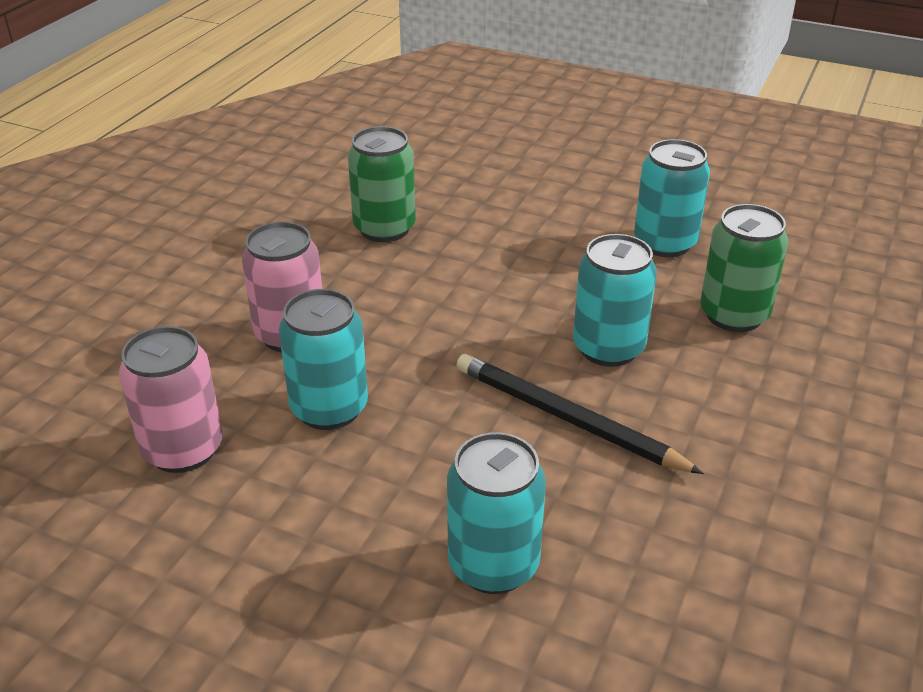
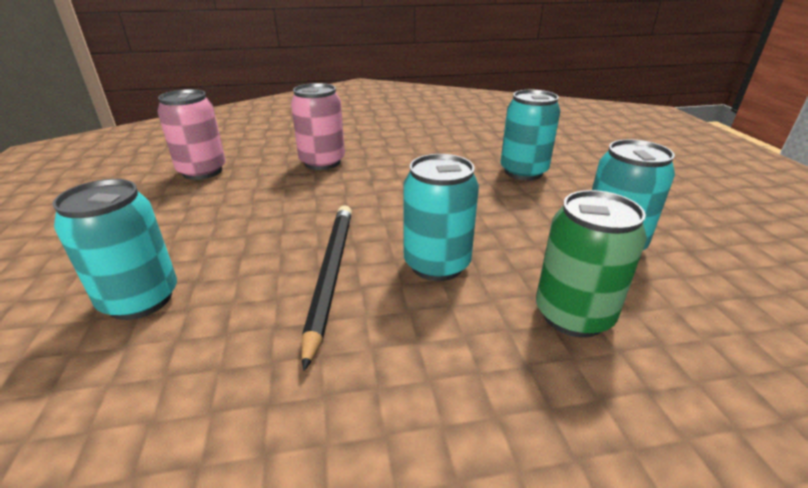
camera: 55 degrees right, 5 degrees down
turquoise can [279,289,368,430] -> turquoise can moved to [500,90,560,180]
green can [348,126,416,242] -> none

